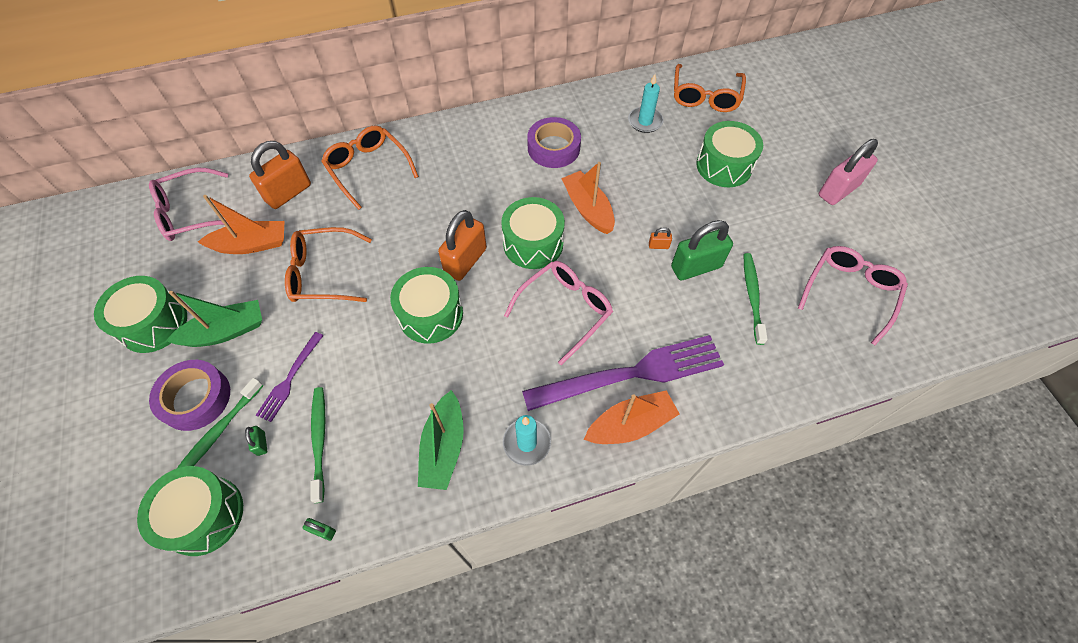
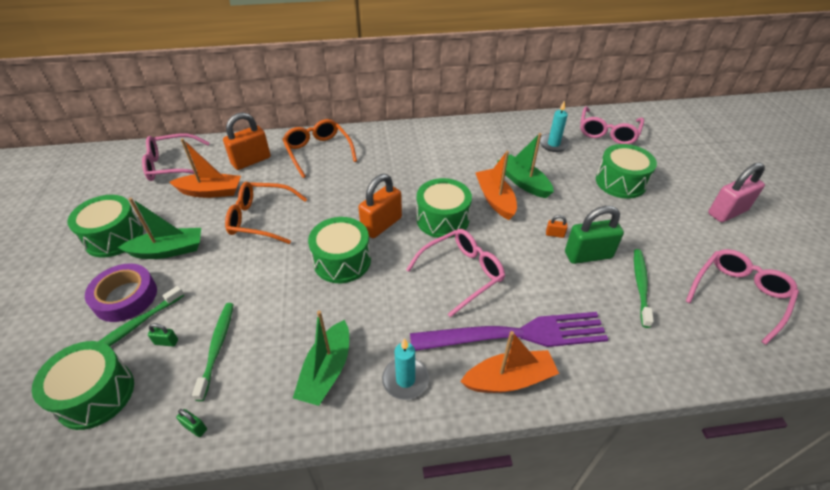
camera: 10 degrees right, 15 degrees down
green padlock [245,426,267,456] -> green padlock turned 75 degrees counterclockwise [148,323,178,346]
purple fork [256,332,324,422] -> none
purple tape [527,117,581,168] -> none
orange glasses [674,64,746,112] -> pink glasses [580,106,644,144]
none -> green boat [497,133,554,198]

